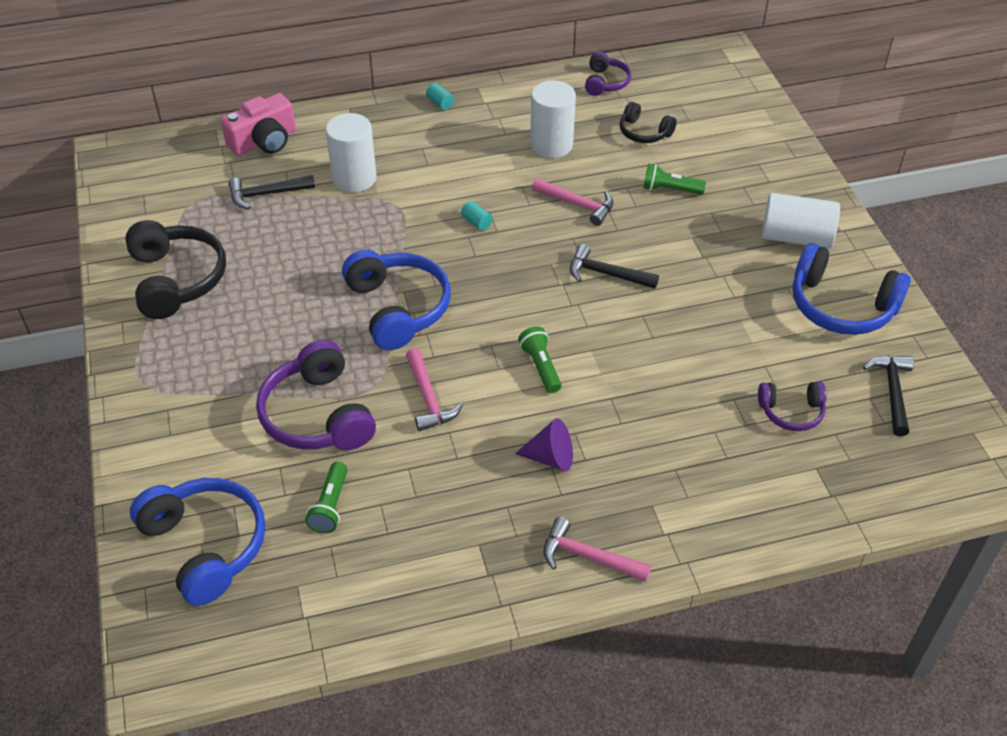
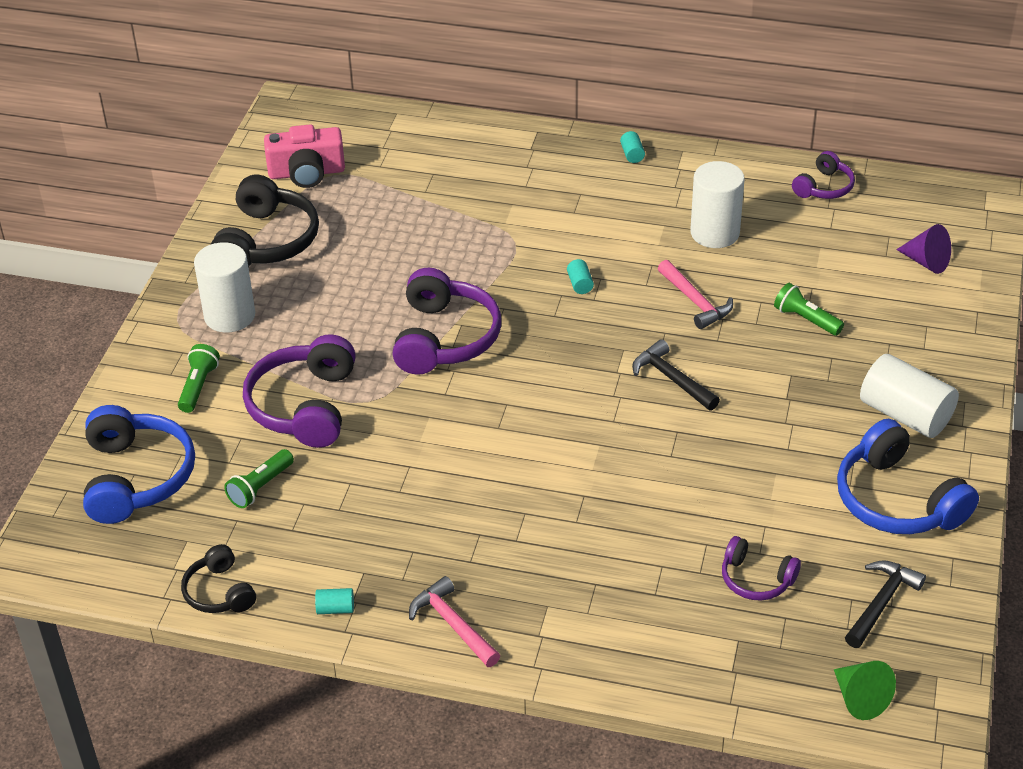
camera: 30 degrees right, 5 degrees down
pink camera [221,93,296,156] -> pink camera moved to [264,124,345,188]
black hammer [228,175,315,210] -> none
white cylinder [326,113,376,192] -> white cylinder moved to [194,242,255,333]
blue headphones [342,250,451,350] -> purple headphones [392,268,501,375]
pink hammer [406,348,463,431] -> none
purple cone [515,418,573,471] -> purple cone moved to [896,224,951,274]
green flashlight [518,326,561,393] -> green flashlight moved to [178,344,220,413]
black headphones [620,102,677,143] -> black headphones moved to [181,544,256,613]
none -> turquoise cylinder [315,588,354,614]
none -> green cone [834,661,896,720]

